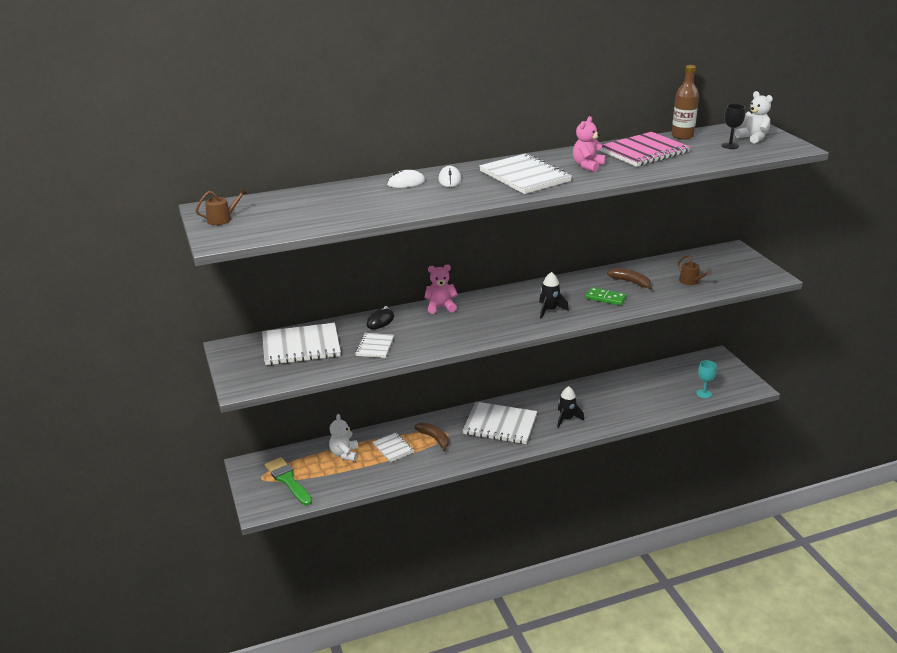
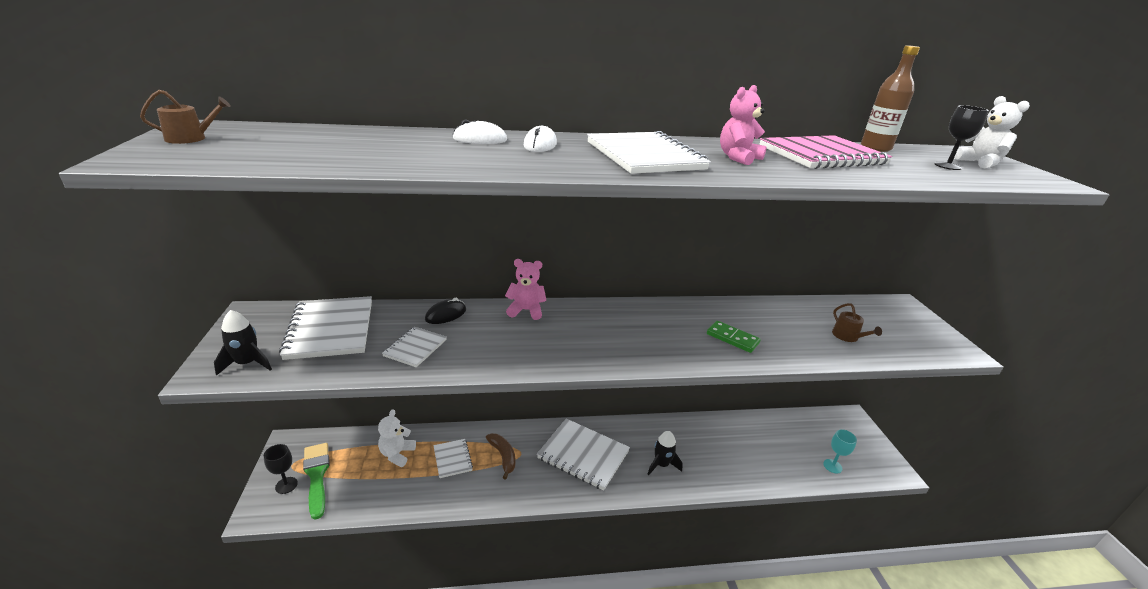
camera: 10 degrees right, 0 degrees up
white notebook [262,323,341,365] -> white notebook turned 75 degrees clockwise [279,296,372,360]
black rocket [539,272,569,319] -> black rocket moved to [214,310,272,376]
brown banana [607,268,652,290] -> none
none -> black goblet [264,444,298,494]

